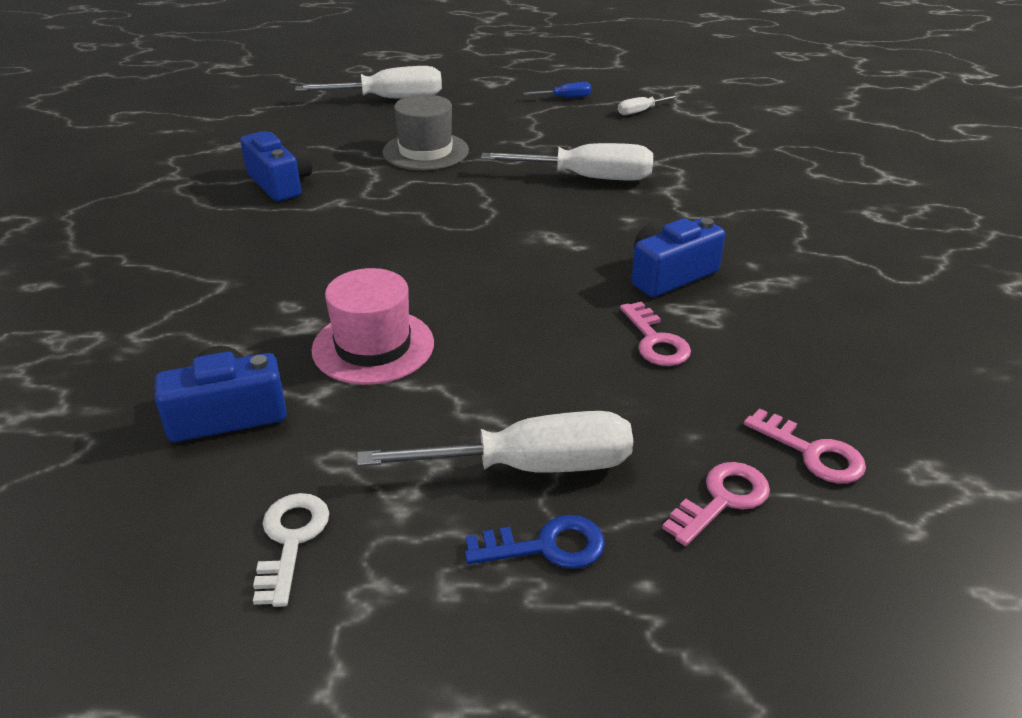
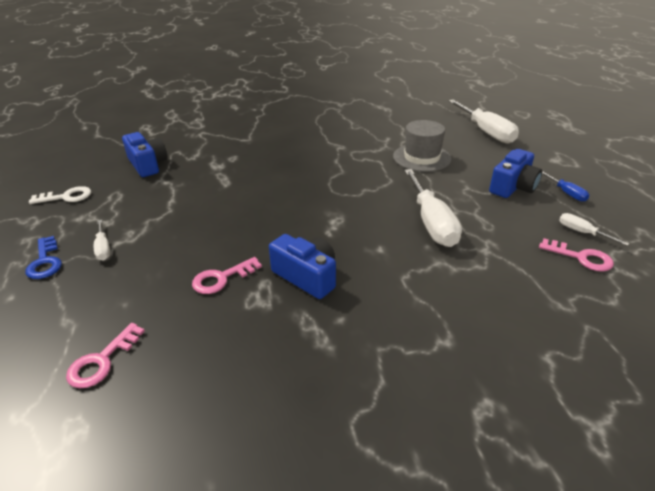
camera: 75 degrees right, 0 degrees up
blue camera [240,131,312,201] -> blue camera moved to [489,149,542,198]
pink hat [311,268,434,385] -> none
white screwdriver [357,411,633,472] -> white screwdriver [94,220,110,260], size x0.48
pink key [662,462,770,546] -> pink key moved to [539,238,614,272]

